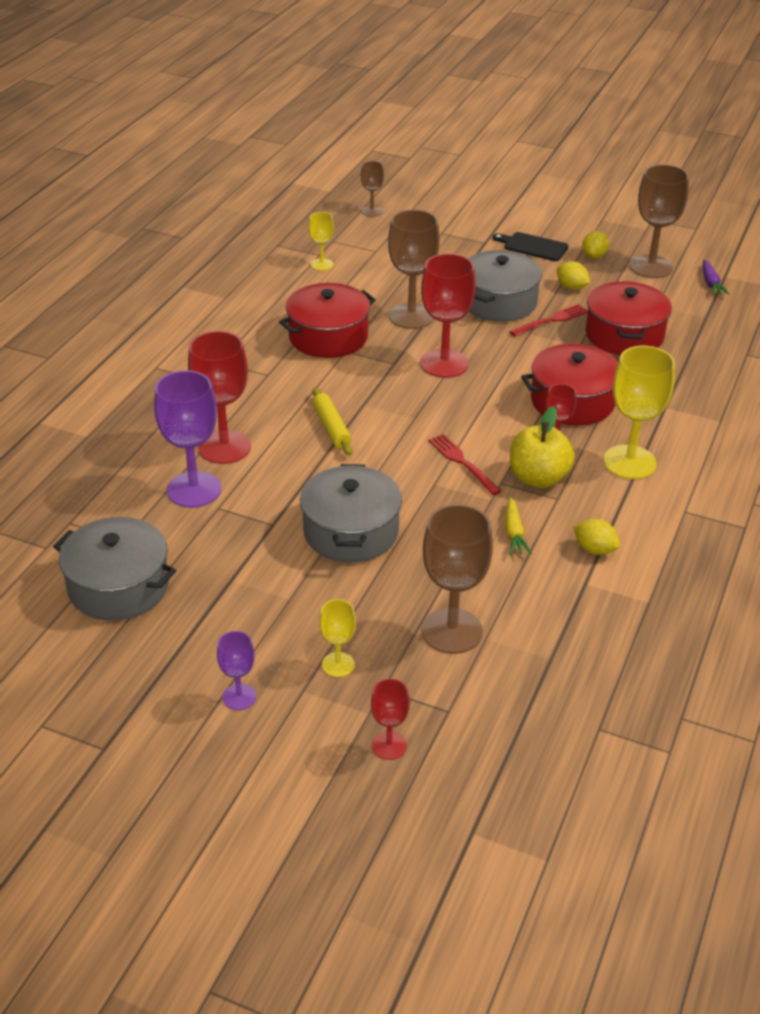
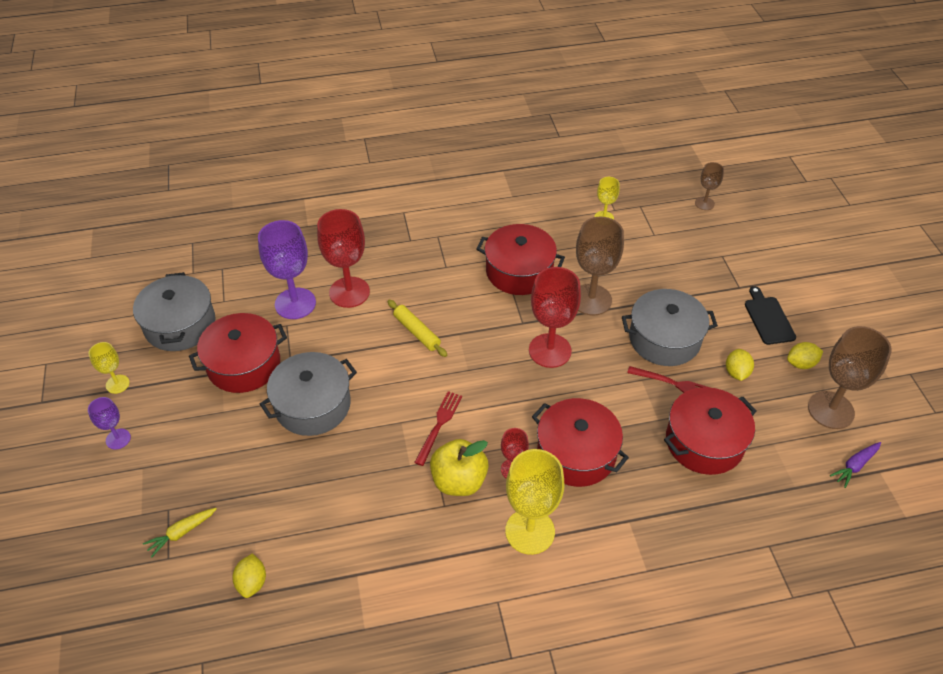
camera: 55 degrees right, 10 degrees up
yellow rolling pin [312,387,352,455] -> yellow rolling pin turned 75 degrees counterclockwise [387,300,447,357]
yellow goblet [319,599,356,677] -> yellow goblet moved to [89,342,130,394]
red goblet [371,679,410,760] -> none
brown goblet [422,504,493,654] -> none
yellow carrot [505,497,532,555] -> yellow carrot moved to [143,508,216,557]
yellow lemon [573,519,620,555] -> yellow lemon moved to [232,553,266,598]
none -> red pot [189,313,287,393]

